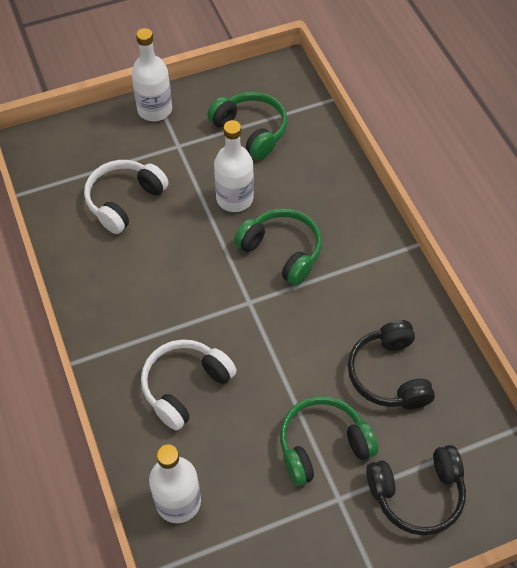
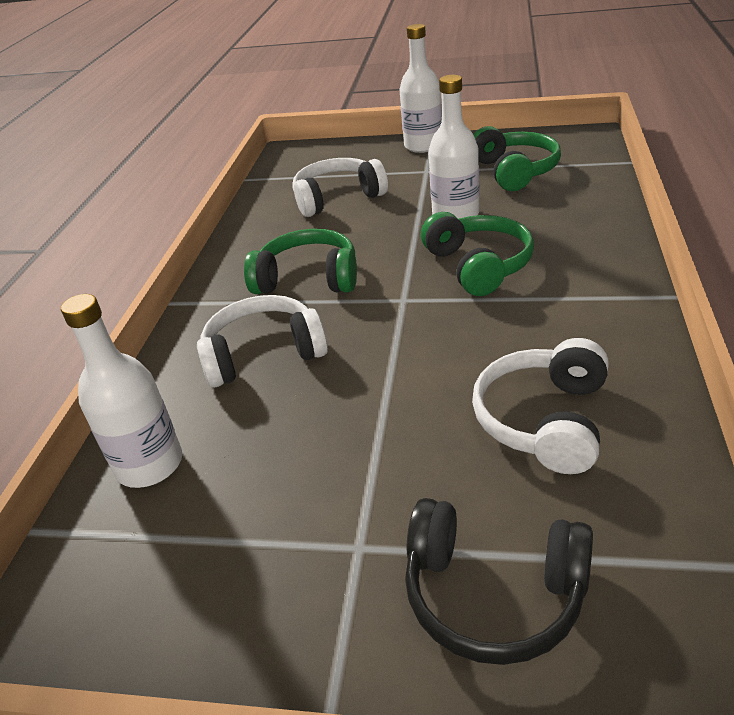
camera: 35 degrees right, 20 degrees down
green headphones [280,396,378,486] -> green headphones moved to [244,229,357,294]
black headphones [348,320,435,409] -> white headphones [472,338,609,474]

